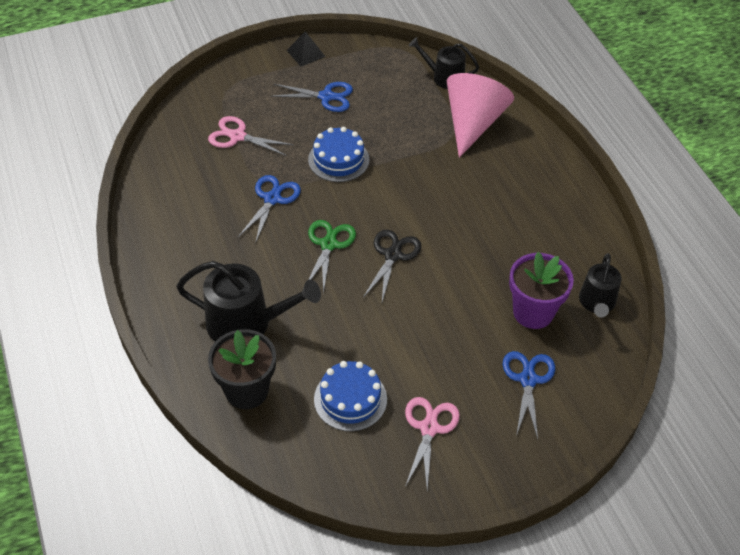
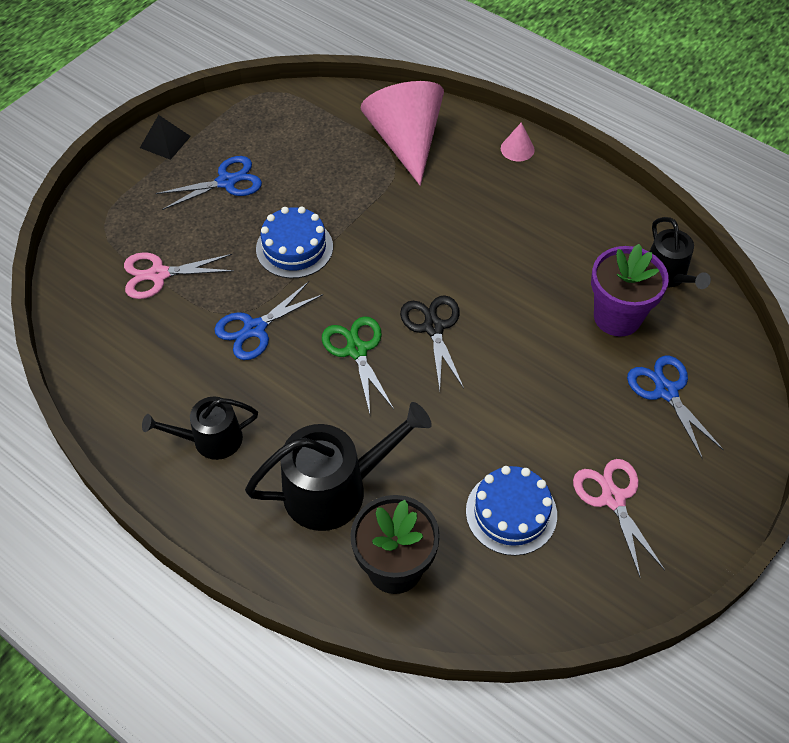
camera: 30 degrees left, 5 degrees up
blue scissors [238,175,301,244] -> blue scissors turned 120 degrees counterclockwise [214,281,323,360]
black watering can [409,37,479,89] -> black watering can moved to [142,396,258,460]
none -> pink cone [501,122,535,161]

